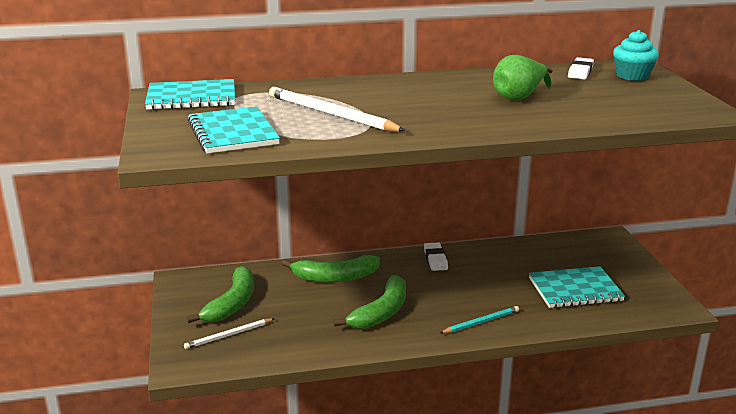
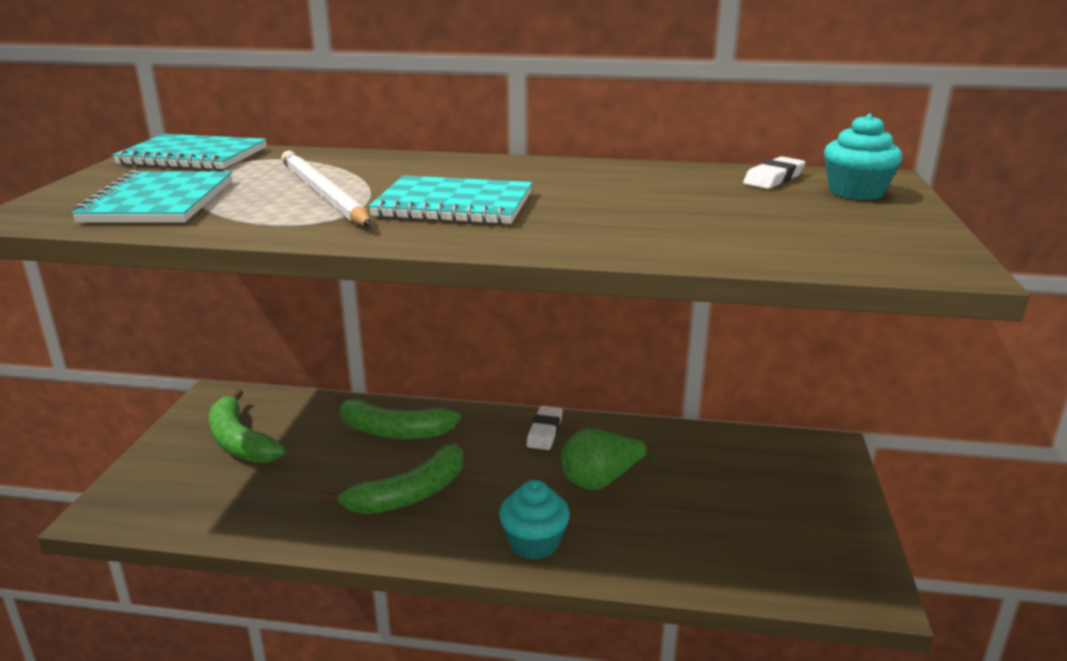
camera: 20 degrees right, 0 degrees up
white pencil [184,318,274,349] -> none
green banana [186,266,254,323] -> green banana turned 105 degrees clockwise [209,389,285,463]
turquoise pencil [440,306,519,333] -> turquoise cupcake [499,480,570,560]
green pear [493,55,553,101] -> green pear moved to [561,428,660,490]
turquoise notebook [529,266,625,308] -> turquoise notebook moved to [369,175,532,225]

